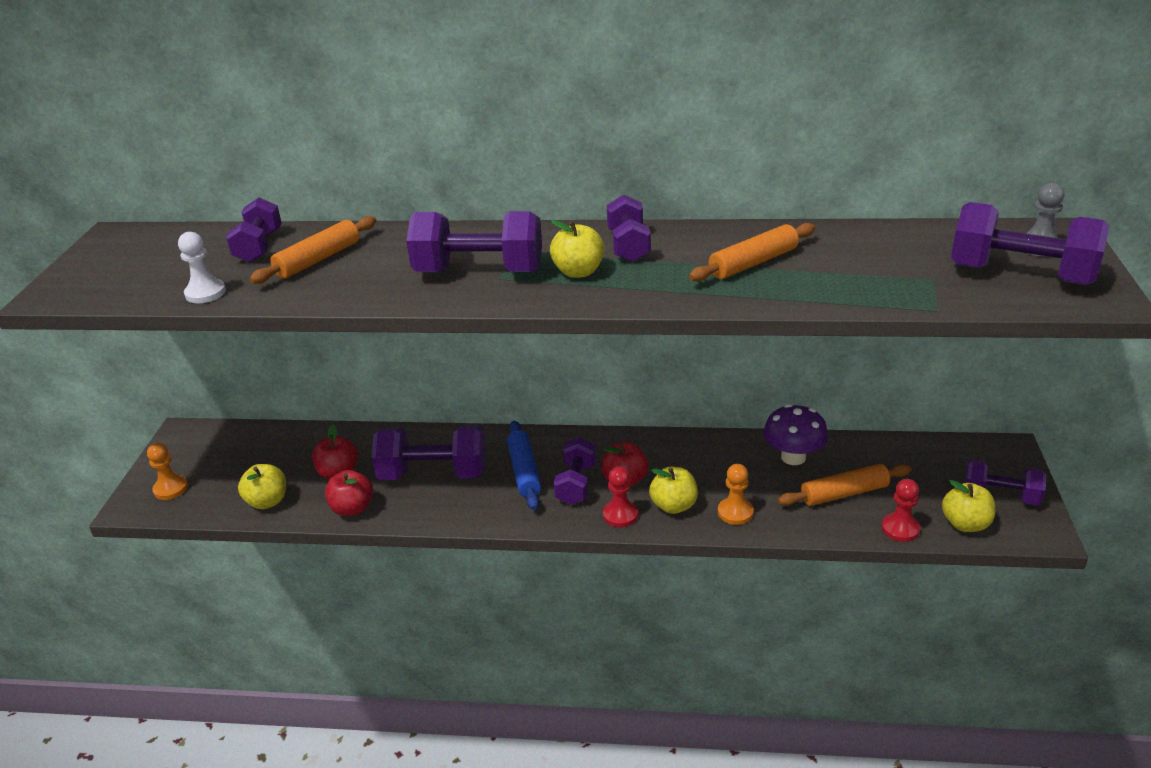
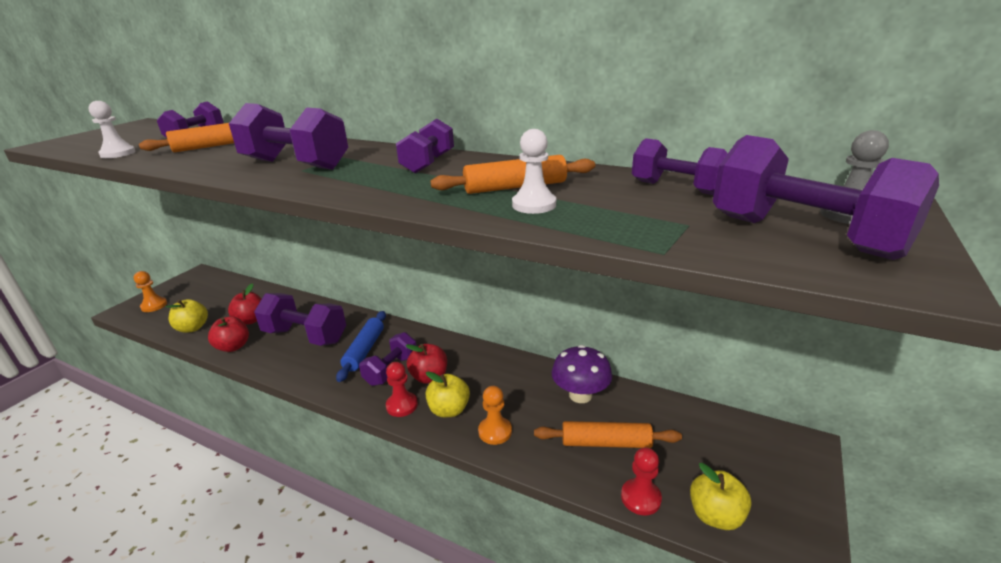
camera: 20 degrees right, 5 degrees down
yellow apple [550,220,604,278] -> none
purple dumbbell [964,459,1047,505] -> purple dumbbell moved to [632,138,728,195]
none -> white pawn [512,129,556,214]

